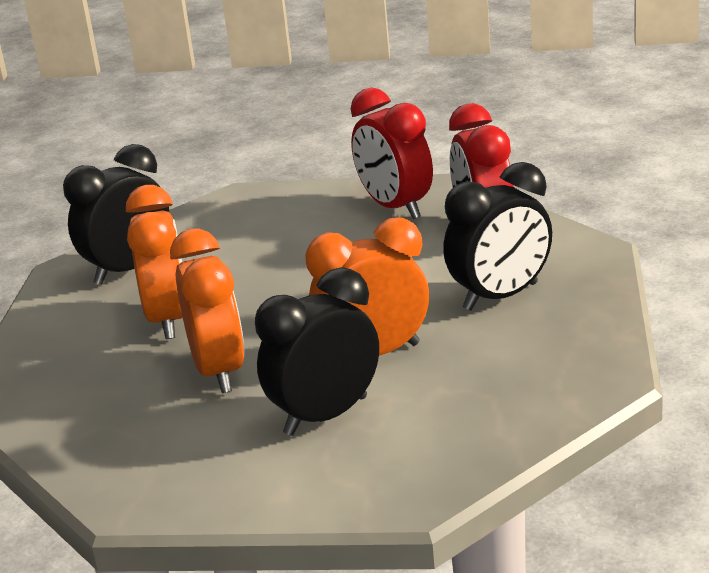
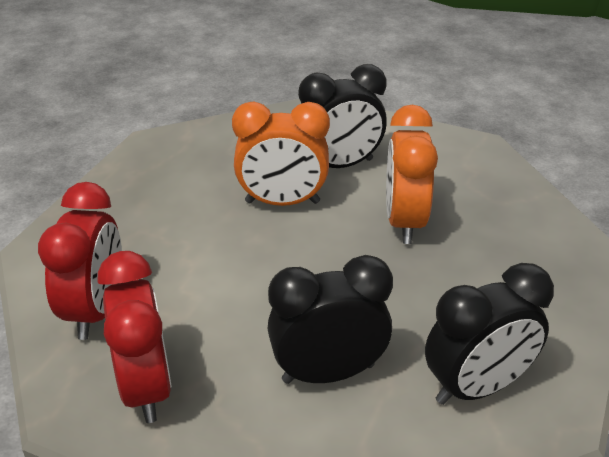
camera: 165 degrees left, 10 degrees up
orange clock [126,185,183,339] -> none
black clock [443,162,552,311] -> black clock moved to [267,255,393,384]

